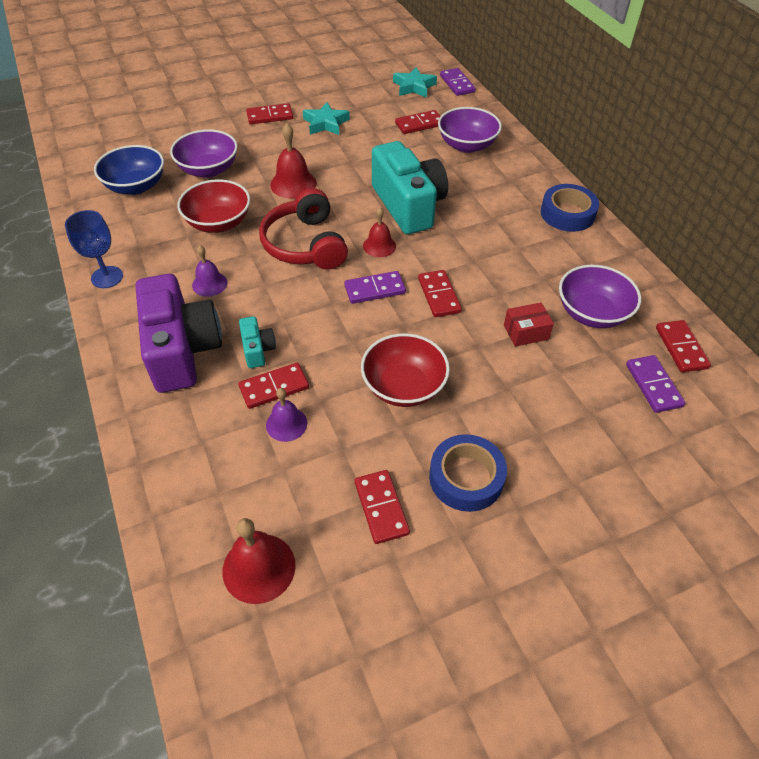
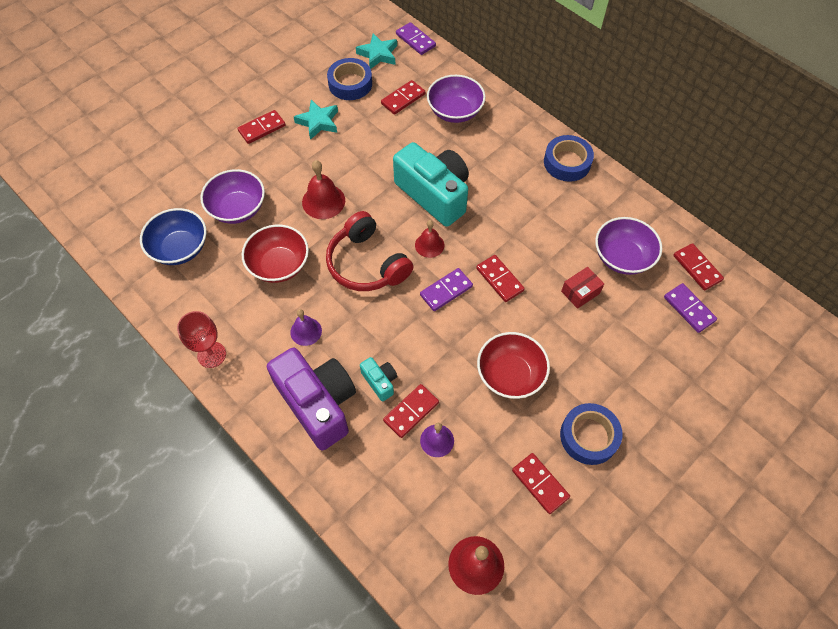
camera: 20 degrees left, 10 degrees up
blue goblet [65,210,123,288] -> red goblet [177,311,226,368]
none -> blue tape [327,58,372,100]

